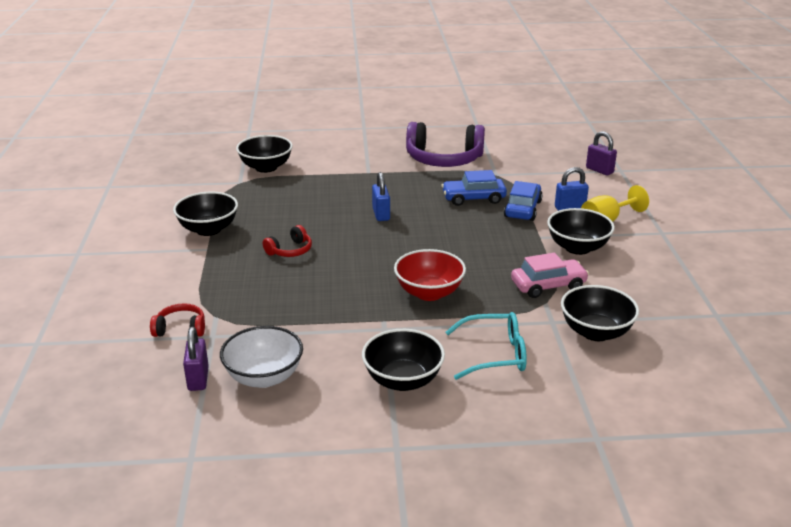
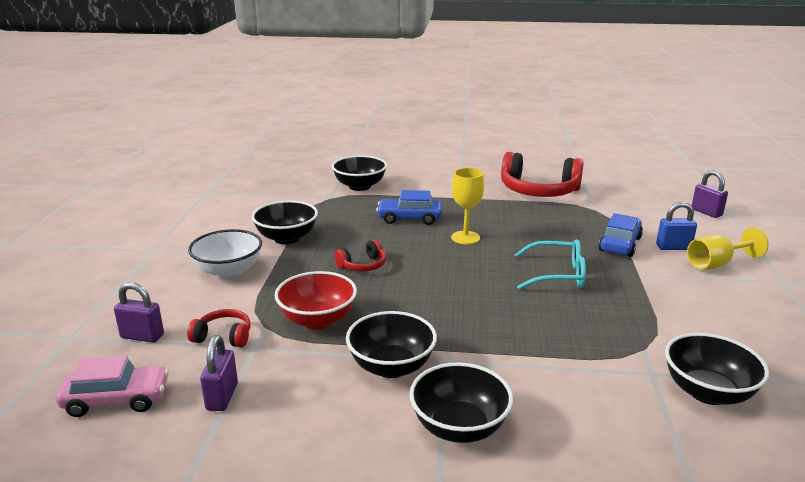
camera: 10 degrees right, 5 degrees down
white bowl [220,326,303,388] -> white bowl moved to [188,229,262,279]
blue padlock [372,172,390,221] -> yellow goblet [451,168,484,245]
red bowl [394,249,466,301] -> red bowl moved to [275,271,357,329]
purple headphones [406,122,485,167] -> red headphones [501,152,584,197]
blue car [442,170,507,206] -> blue car moved to [376,190,442,225]
turquoise glasses [446,312,527,380] -> turquoise glasses moved to [514,239,586,290]
pink car [511,253,589,298] -> pink car moved to [56,355,169,417]
black bowl [547,208,615,255] -> black bowl moved to [346,311,437,378]
none -> purple padlock [114,282,164,343]

